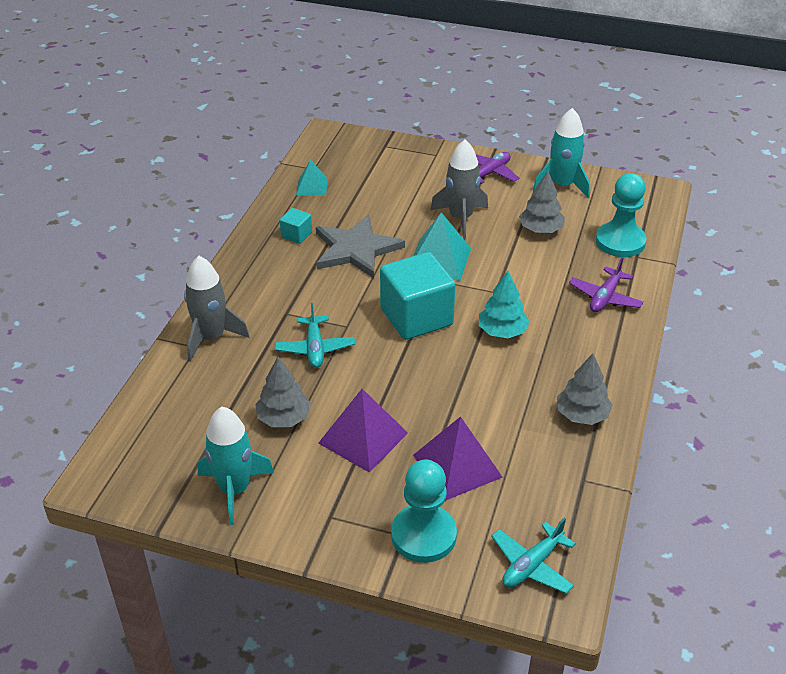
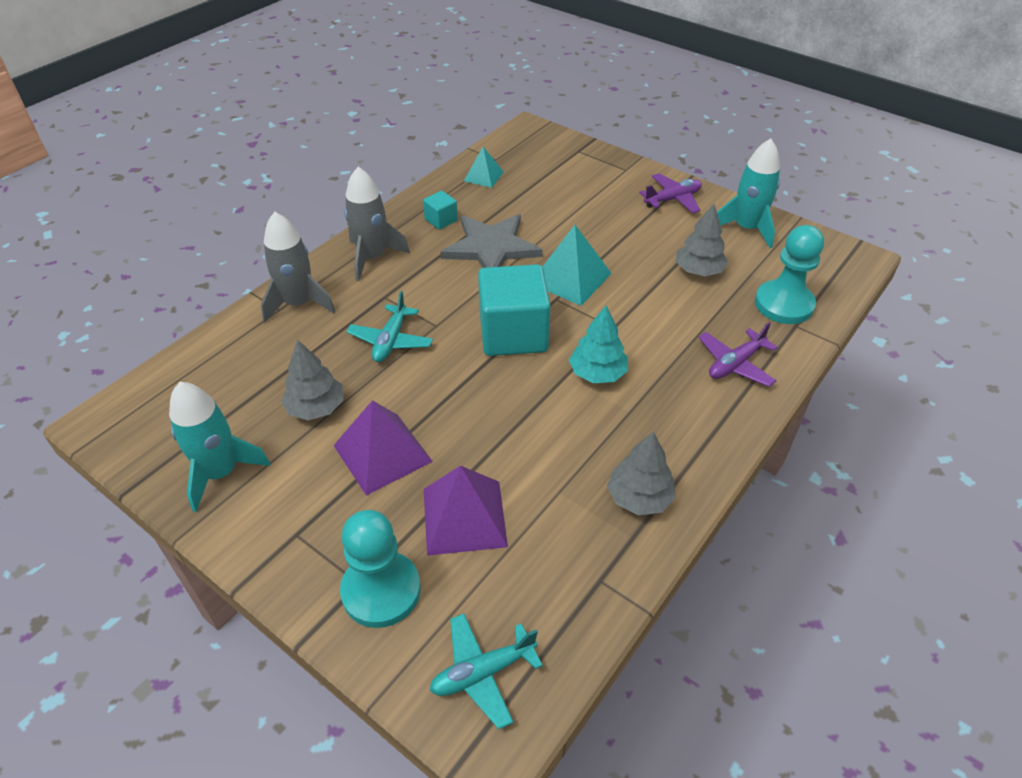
camera: 20 degrees right, 5 degrees up
grey rocket [430,140,488,239] -> grey rocket moved to [344,167,410,281]

